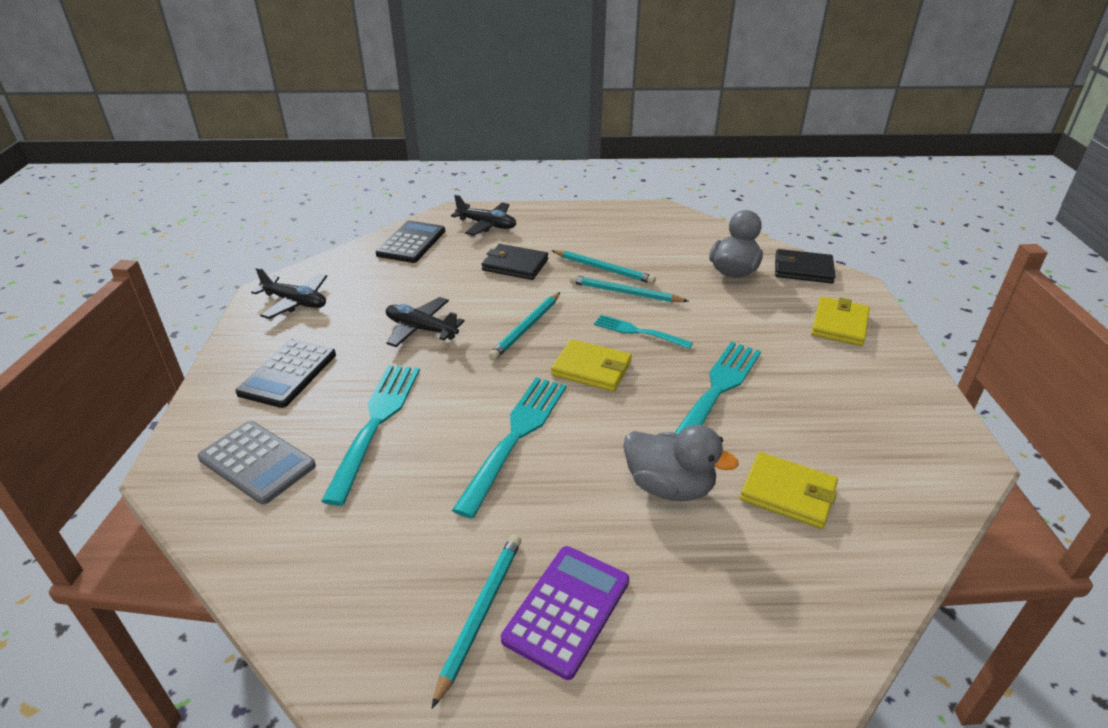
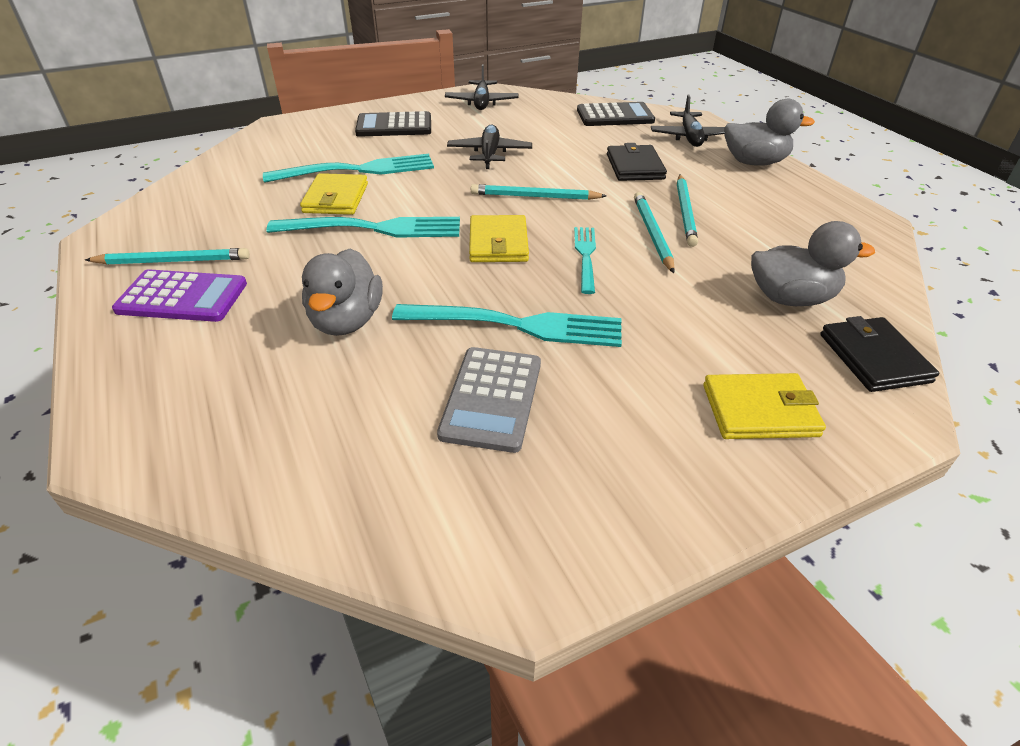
camera: 65 degrees right, 5 degrees up
grey calculator [198,421,316,505] -> grey calculator moved to [437,347,541,453]
yellow wallet [740,452,838,529] -> yellow wallet moved to [300,173,368,215]
none -> grey duck [724,99,815,166]

